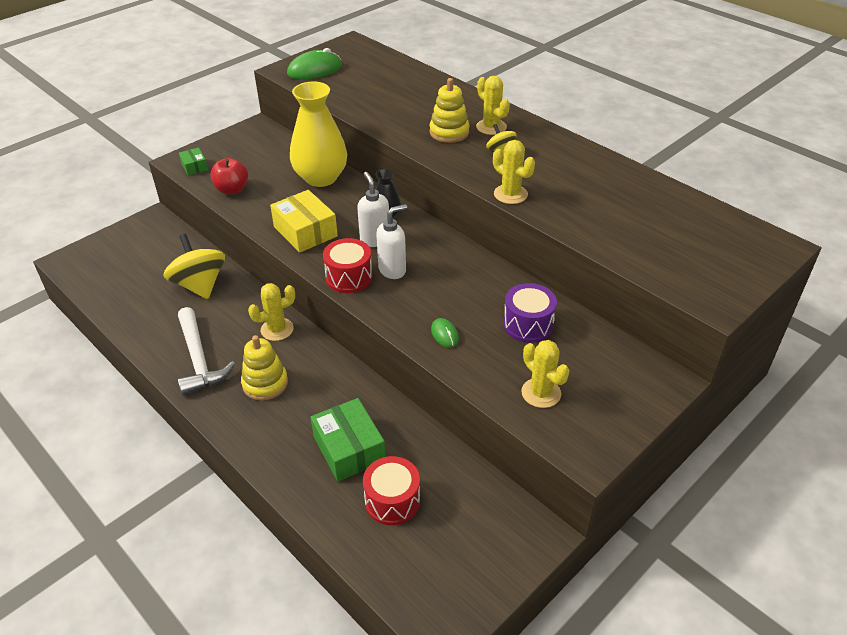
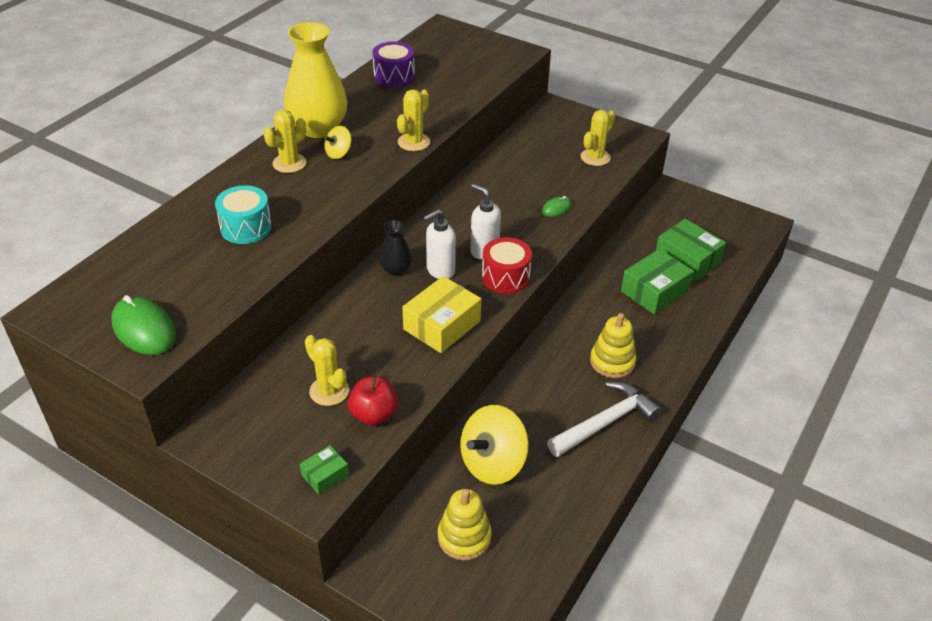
camera: 105 degrees left, 0 degrees up
yellow cactus [248,283,295,341] -> yellow cactus moved to [305,335,349,406]
yellow vase [290,82,347,187] -> yellow vase moved to [284,22,348,138]
red drum [363,456,420,525] -> green box [656,219,726,282]
yellow stacking toy [429,78,469,143] -> yellow stacking toy moved to [438,489,492,560]
purple drum [503,283,557,343] -> purple drum moved to [372,41,415,87]
none -> turquoise drum [215,185,272,244]

